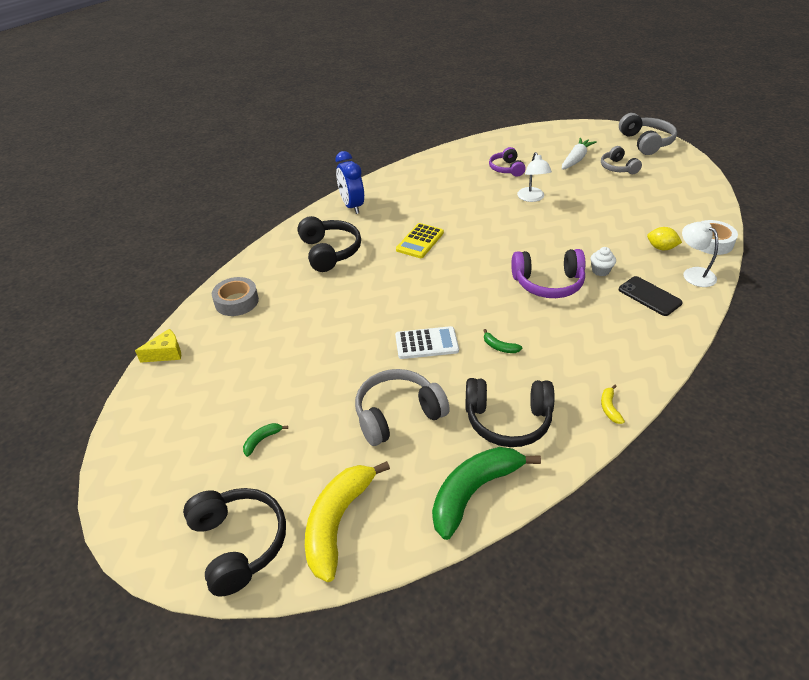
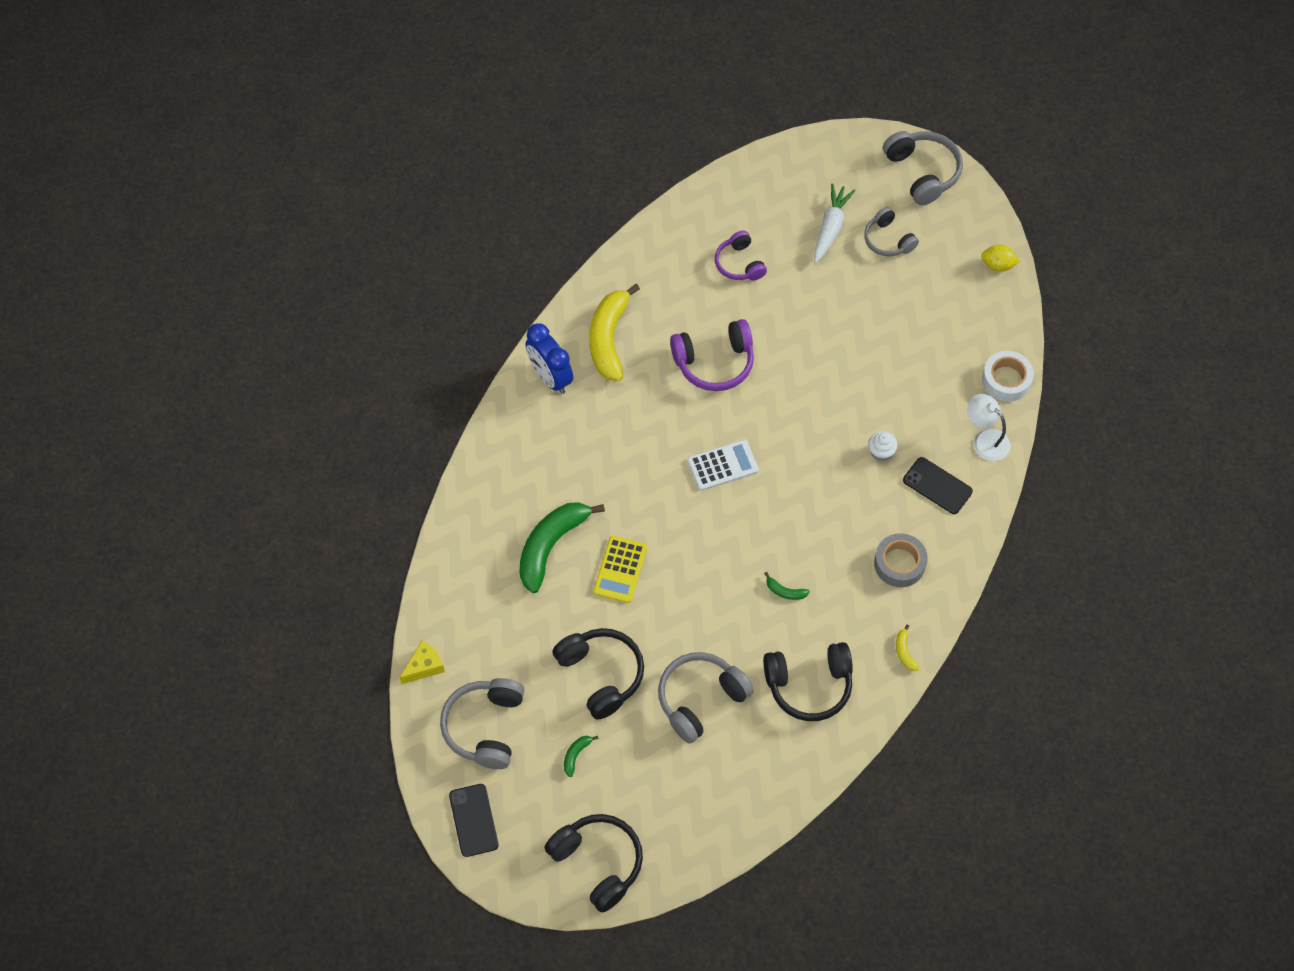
camera: 15 degrees left, 20 degrees up
grey tape [212,277,259,316] -> grey tape moved to [874,533,927,587]
black headphones [298,216,361,272] -> black headphones moved to [553,628,644,720]
yellow banana [305,461,390,582] -> yellow banana moved to [590,284,640,381]
white calculator [395,326,459,359] -> white calculator moved to [687,440,759,491]
yellow calculator [396,223,444,258] -> yellow calculator moved to [593,536,647,603]
green banana [432,447,541,540] -> green banana moved to [519,502,605,593]
purple headphones [511,249,585,298] -> purple headphones moved to [670,319,754,391]
white lamp [517,152,552,202] -> none
yellow lemon [647,227,682,250] -> yellow lemon moved to [981,245,1020,272]
none -> grey headphones [440,678,524,769]
none -> black phone [449,784,499,857]

